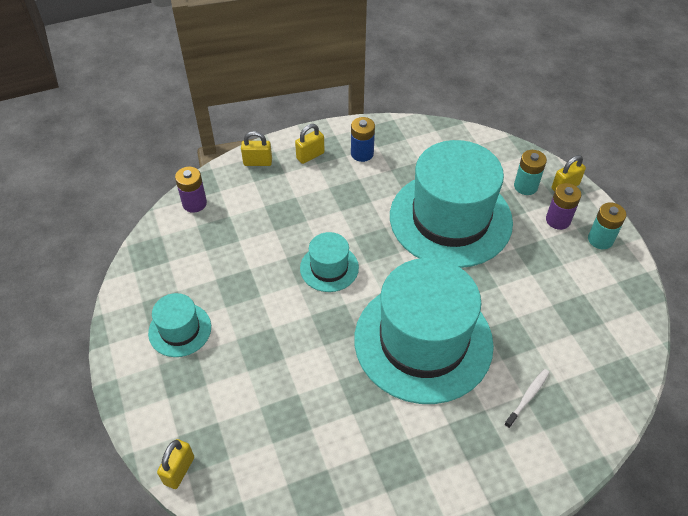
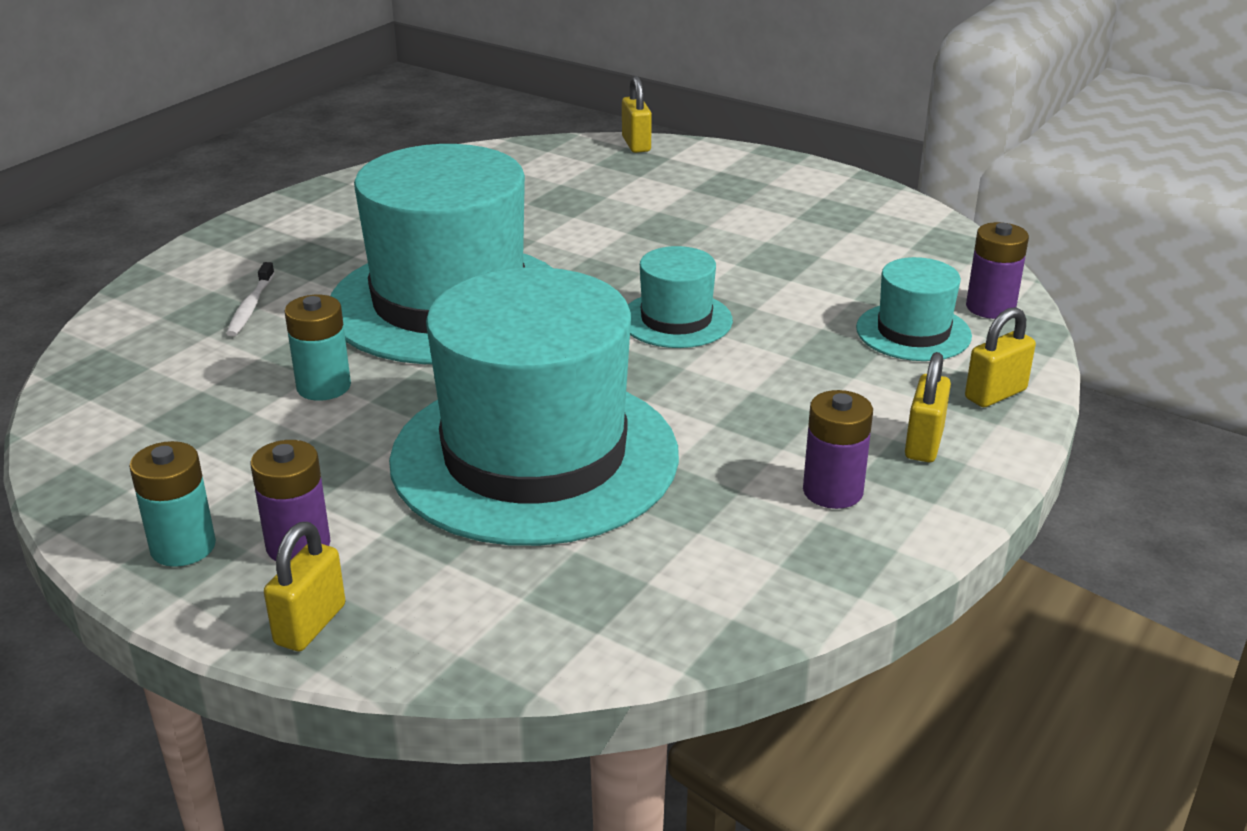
camera: 145 degrees right, 20 degrees down
turquoise hat [148,293,211,357] -> turquoise hat moved to [856,257,972,361]
blue battery [351,117,375,162] -> purple battery [803,390,873,509]
turquoise battery [514,150,547,195] -> turquoise battery moved to [285,295,351,401]

